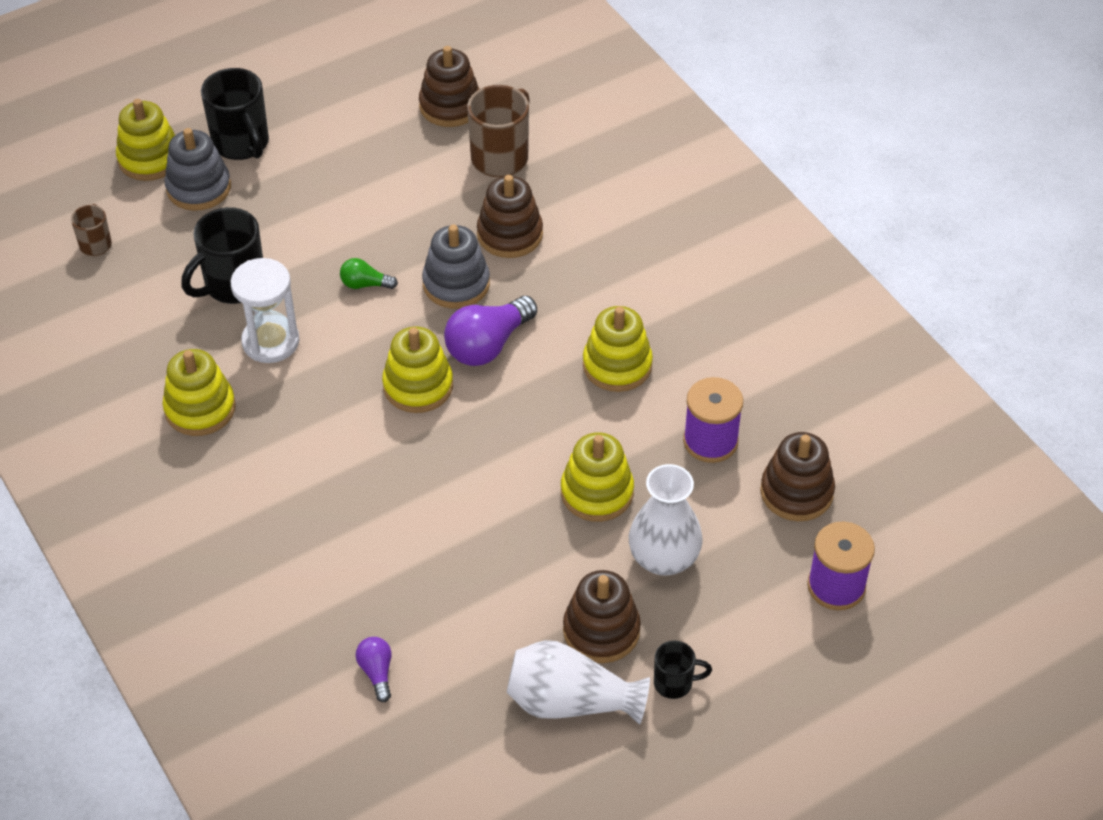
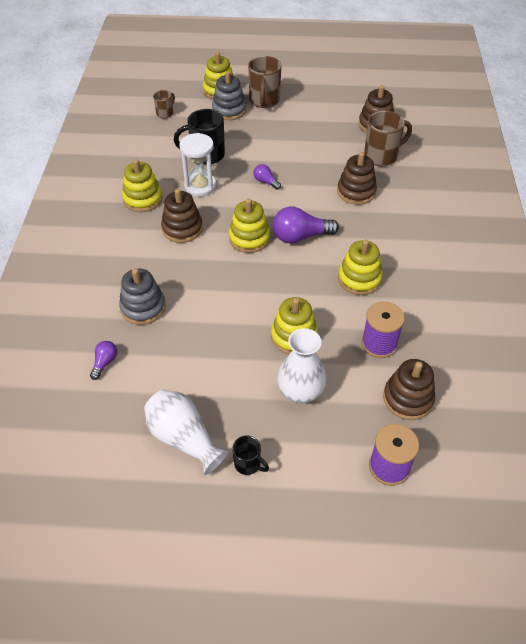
camera: 35 degrees right, 0 degrees up
black mug [201,68,269,160] -> brown mug [248,56,281,108]
green light bulb [340,258,398,289] -> purple light bulb [253,164,281,190]
grey stacking toy [422,225,490,309] -> grey stacking toy moved to [119,268,166,325]
brown stacking toy [563,570,641,663] -> brown stacking toy moved to [161,189,203,243]

